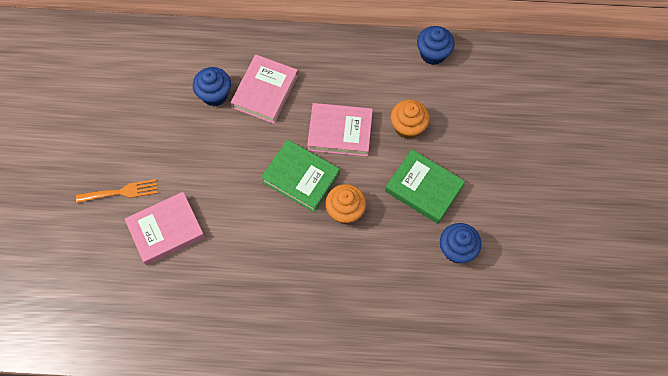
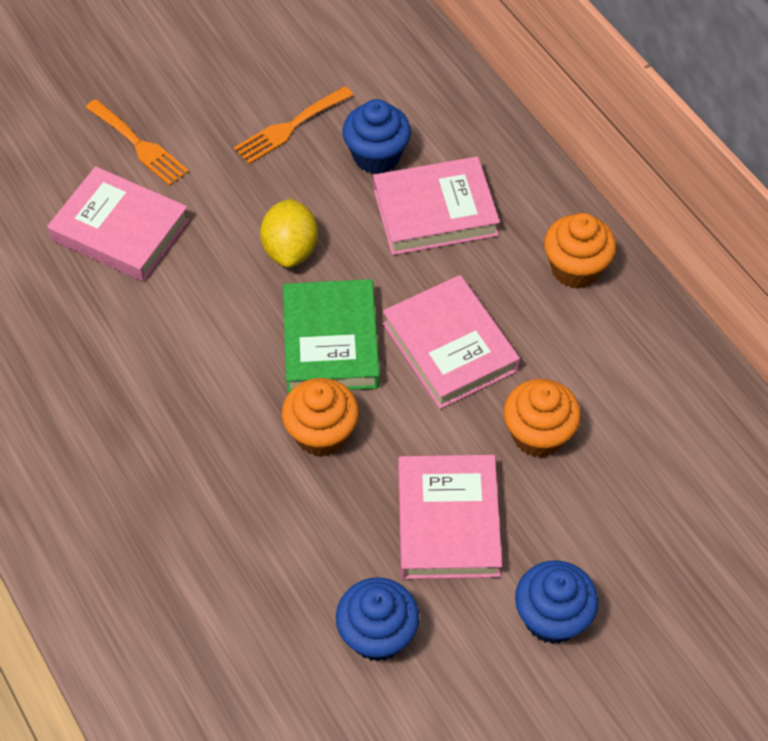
camera: 55 degrees right, 10 degrees down
green book [385,150,465,224] -> pink book [398,455,502,579]
blue cupcake [417,26,454,65] -> blue cupcake moved to [515,560,598,644]
none -> orange fork [234,86,353,164]
none -> yellow lemon [260,198,318,268]
none -> orange cupcake [544,213,616,289]

